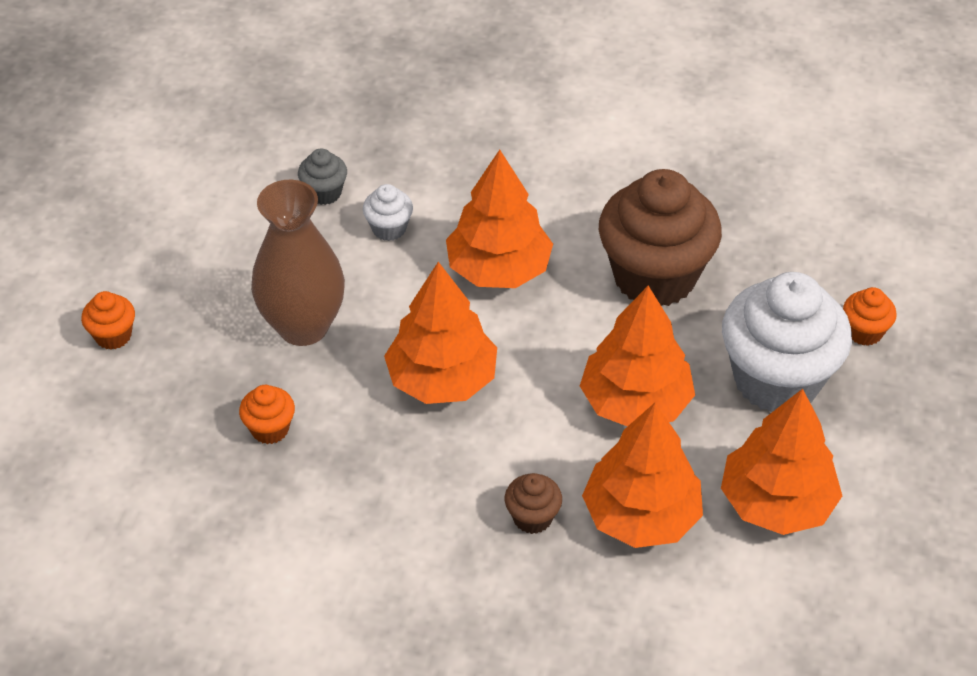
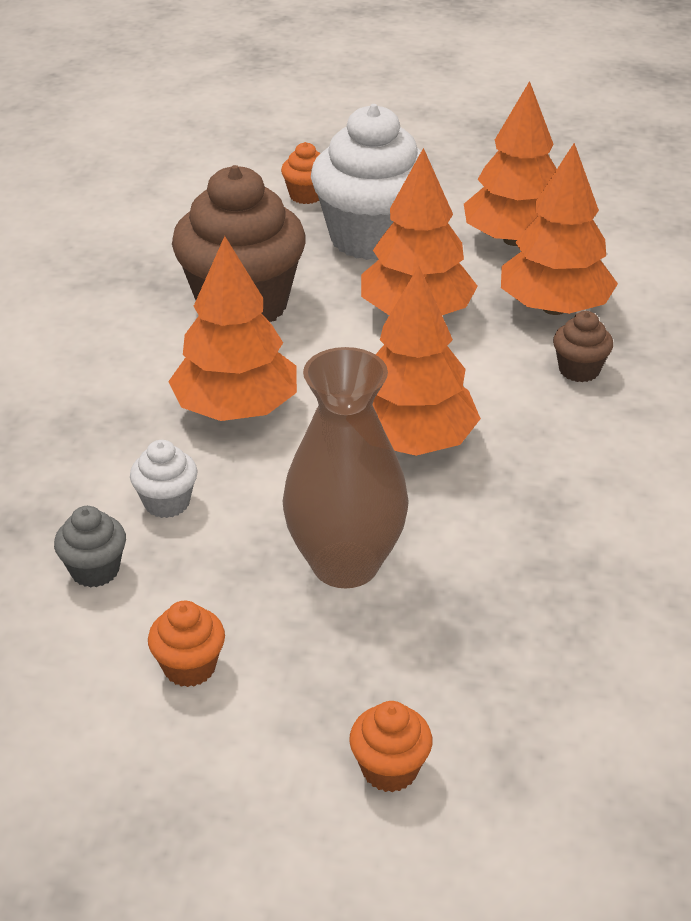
camera: 95 degrees left, 10 degrees down
orange cupcake [239,385,295,444] -> orange cupcake moved to [148,601,225,687]

